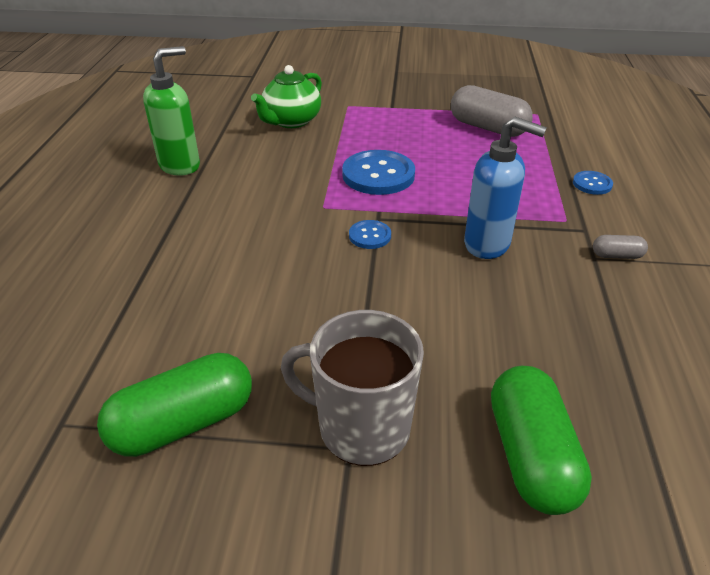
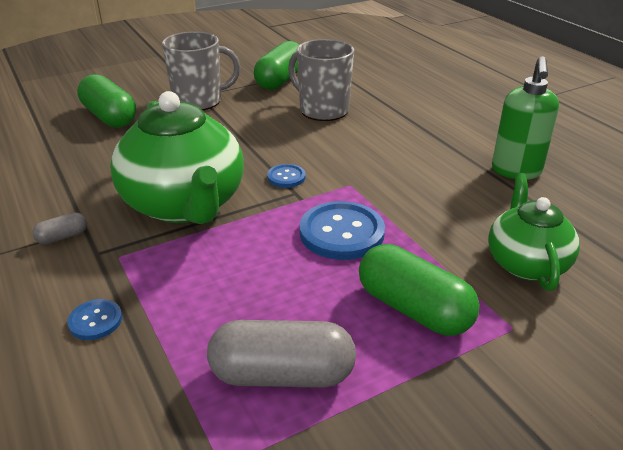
camera: 145 degrees right, 5 degrees down
blue soap dispenser [464,117,547,259] -> green teapot [110,91,244,224]
none -> grey mug [288,39,354,121]
none -> green capsule [359,244,480,336]

